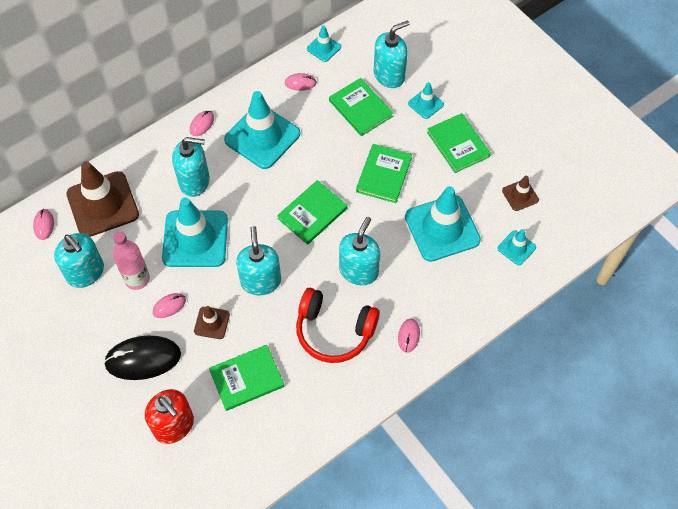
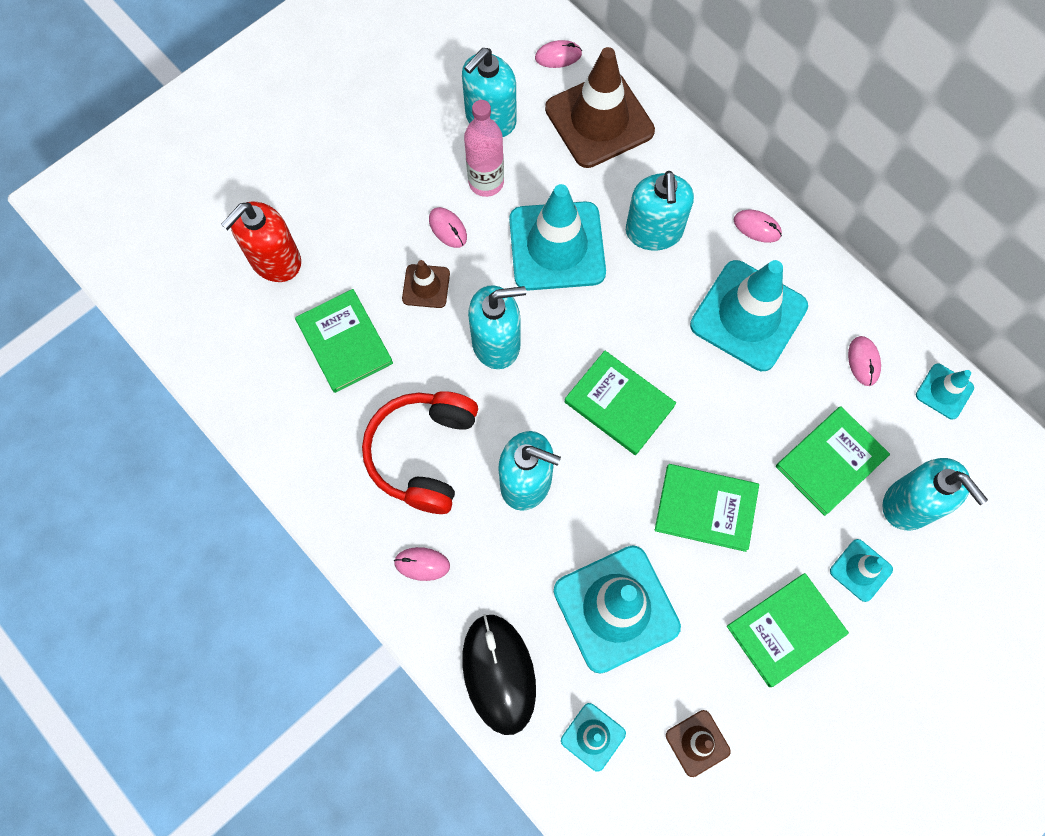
camera: 85 degrees right, 10 degrees up
black mouse [104,336,181,380] -> black mouse moved to [462,614,536,735]

